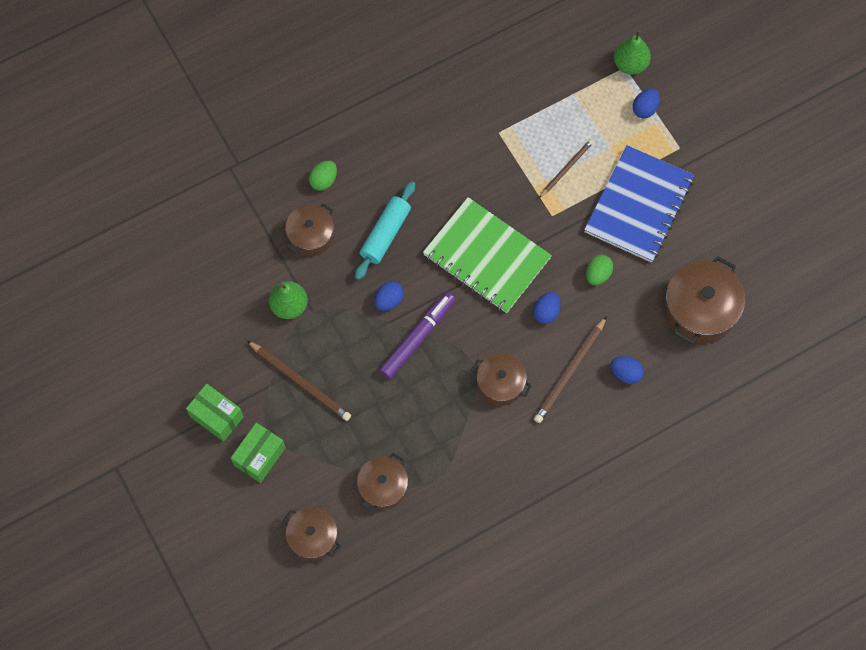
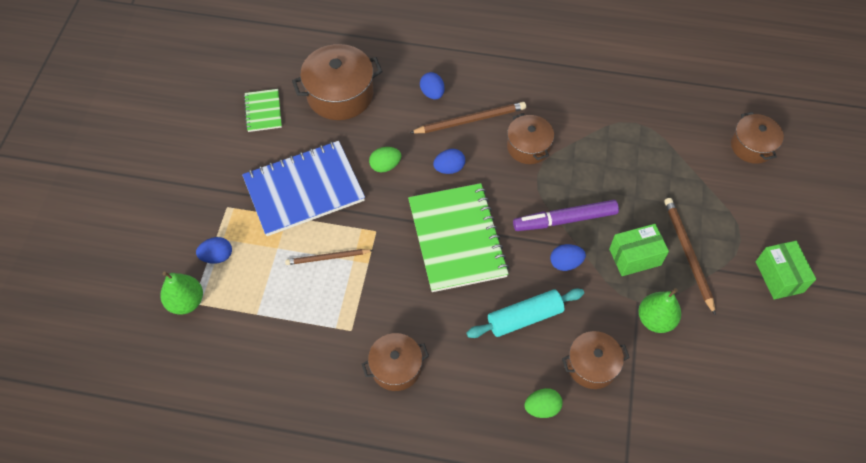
camera: 140 degrees left, 10 degrees down
green box [231,423,286,483] -> green box moved to [609,224,669,276]
brown pot [357,453,408,512] -> brown pot moved to [362,333,429,391]
none -> green notebook [244,89,282,132]

